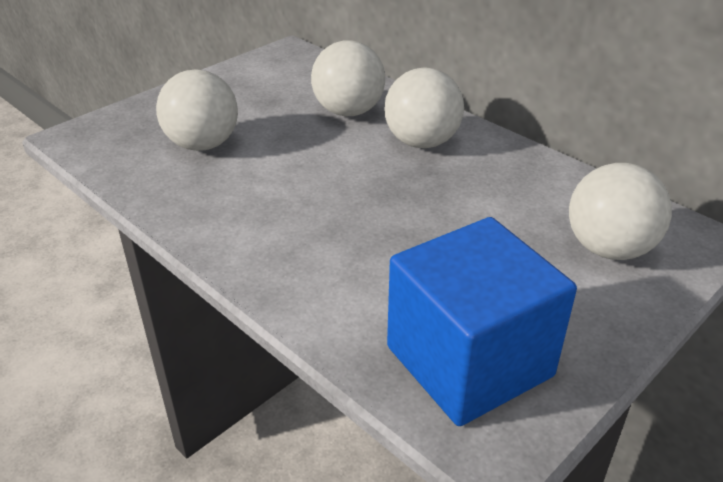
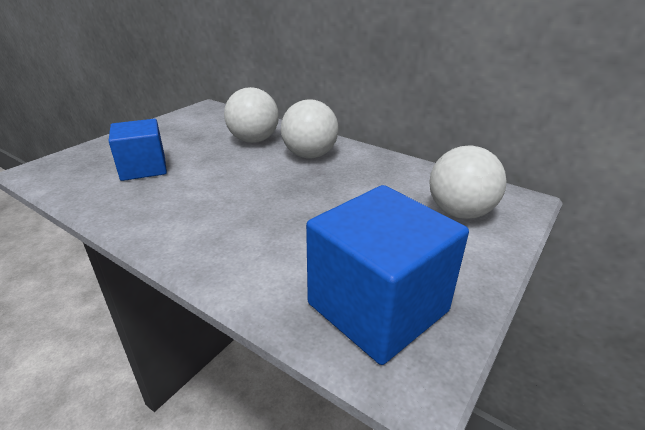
camera: 10 degrees left, 5 degrees down
white ball [156,69,238,151] -> blue cube [109,119,167,181]

